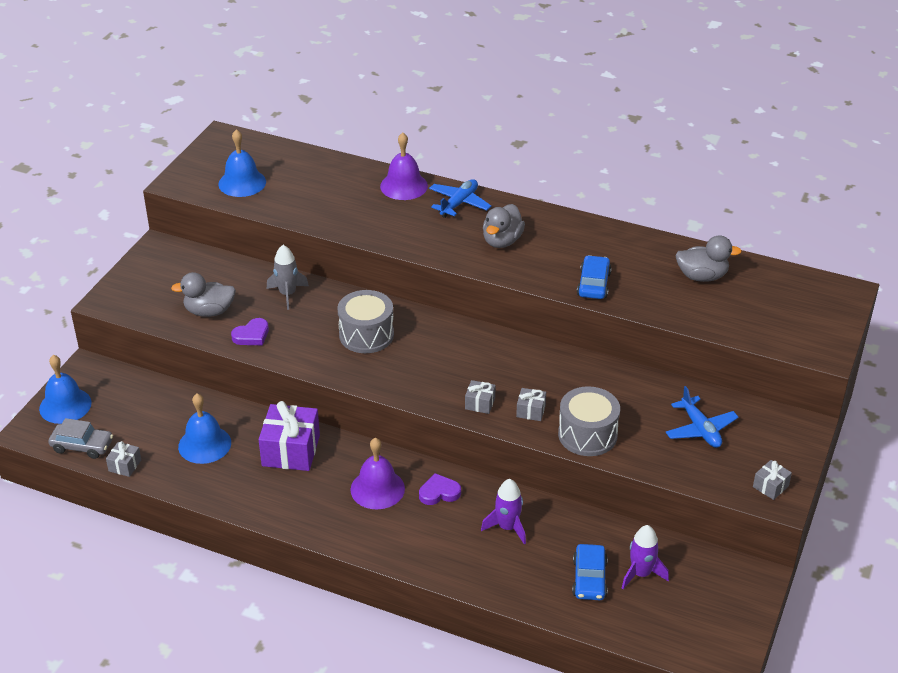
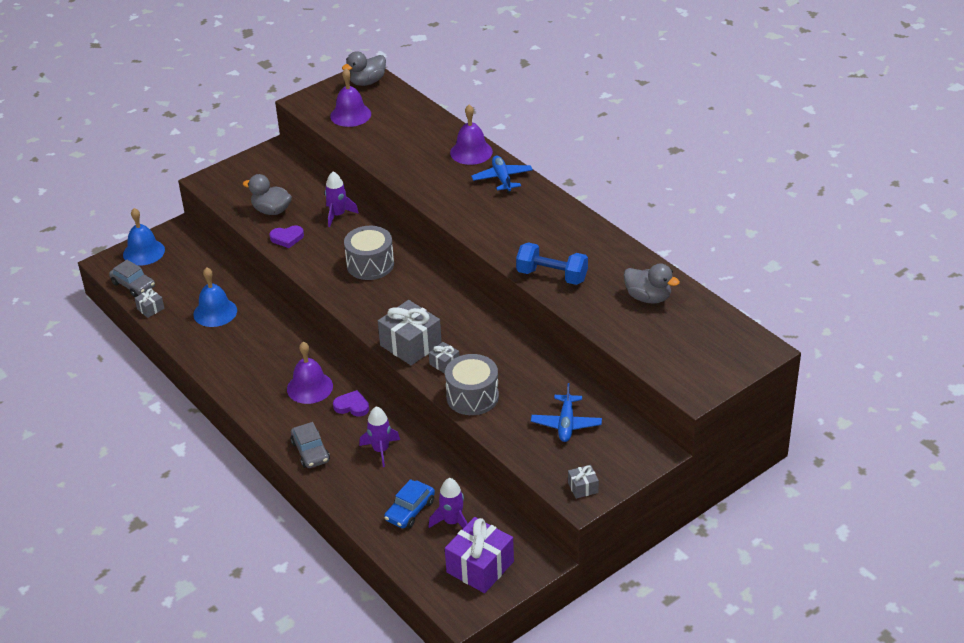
camera: 30 degrees right, 0 degrees up
blue bell [218,129,266,197] -> purple bell [330,68,371,127]
purple gift [258,401,320,471] -> purple gift moved to [445,517,514,593]
grey rocket [267,245,309,310] -> purple rocket [325,171,359,227]
blue plane [429,179,491,218] -> blue plane turned 75 degrees counterclockwise [471,156,533,193]
grey gift [465,380,496,414] -> grey gift [378,300,442,365], size x2.06
grey duck [483,204,525,248] -> grey duck moved to [342,51,386,86]
blue car [577,255,612,299] -> blue dumbbell [516,242,588,285]
none -> grey car [291,422,330,468]

